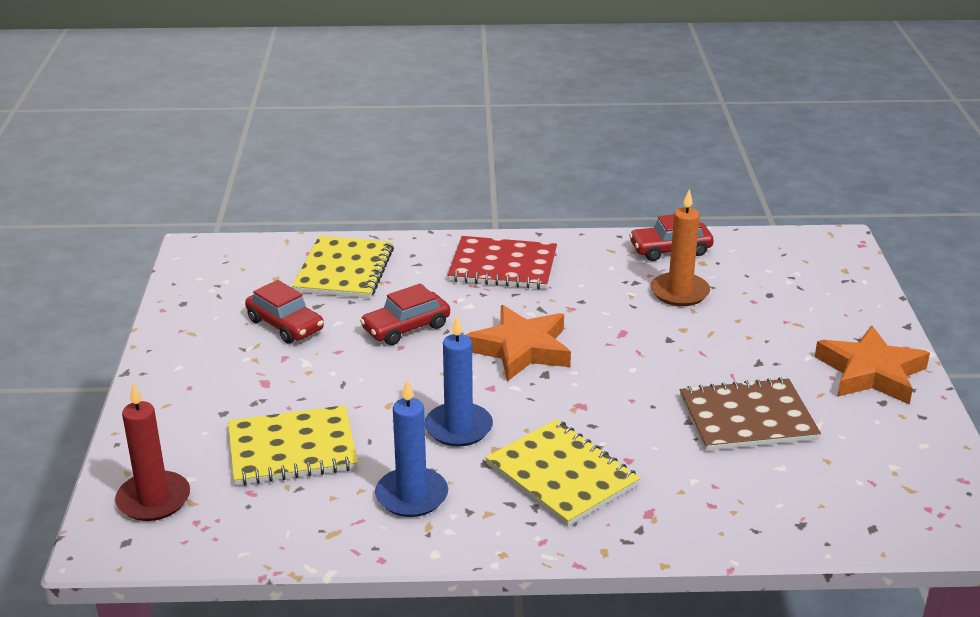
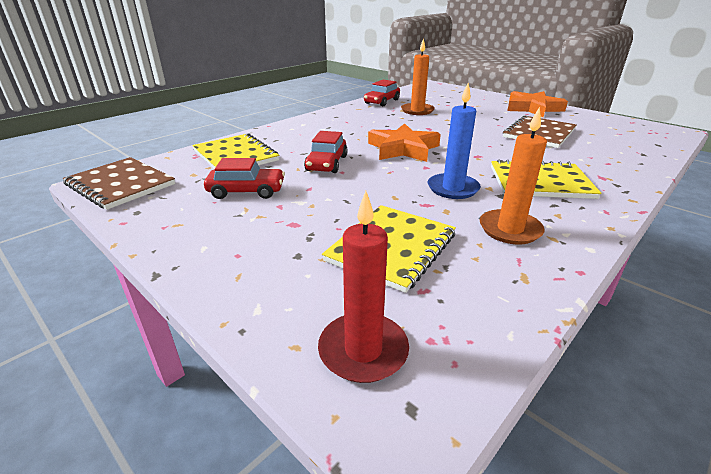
camera: 45 degrees left, 0 degrees up
blue candle [375,379,448,517] -> orange candle [480,107,547,244]
red notebook [448,236,557,289] -> none
none -> brown notebook [63,157,175,210]

